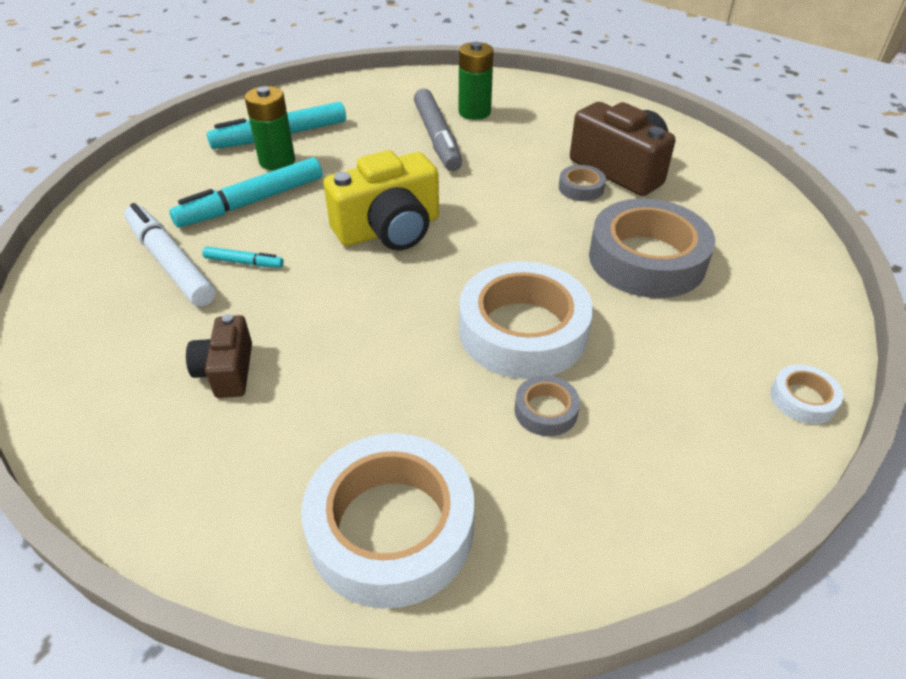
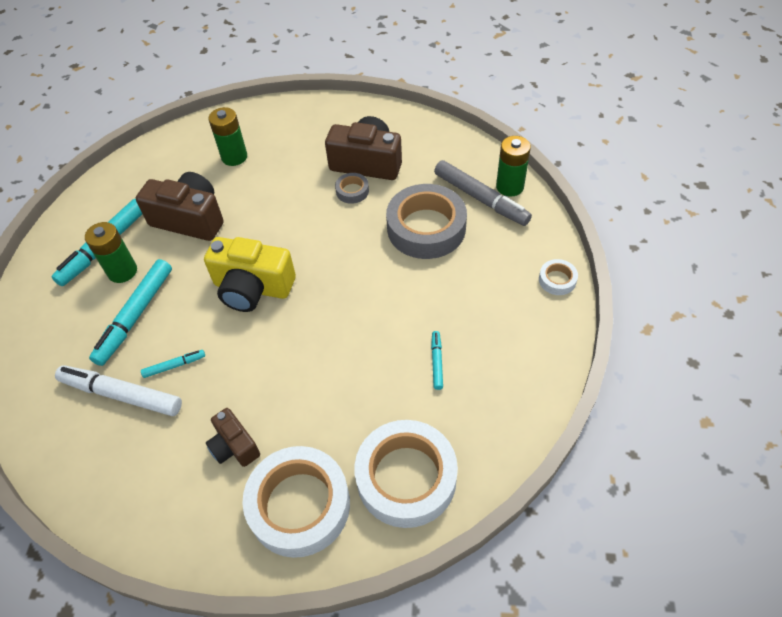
camera: 30 degrees left, 10 degrees up
yellow camera [323,150,439,251] -> yellow camera turned 75 degrees clockwise [204,237,296,312]
grey marker [414,89,462,171] -> grey marker moved to [434,160,532,226]
white tape [459,261,593,379] -> white tape moved to [242,446,350,558]
grey tape [515,375,580,436] -> turquoise marker [431,331,443,390]
none -> brown camera [136,172,224,241]
none -> green battery [496,136,531,197]

